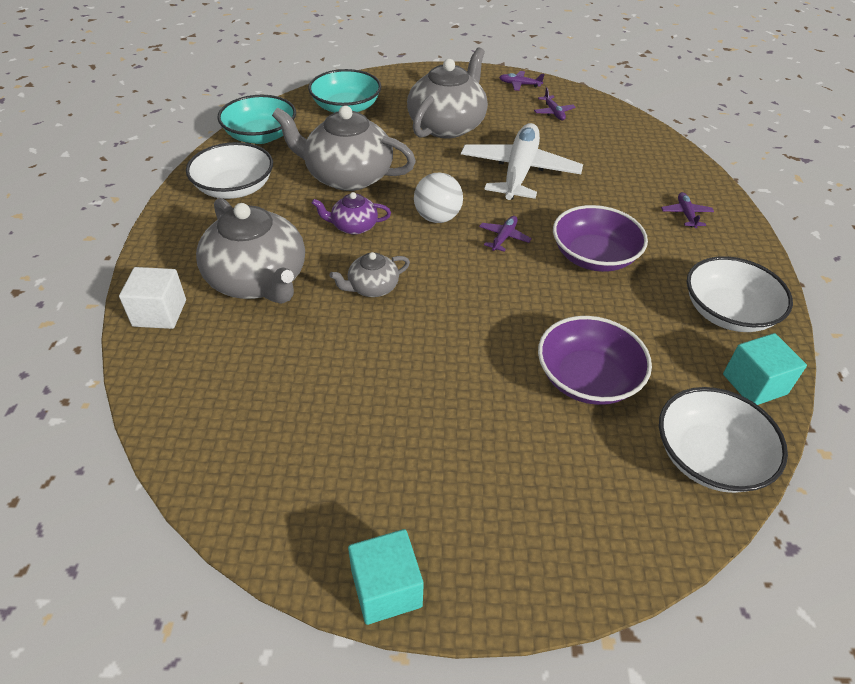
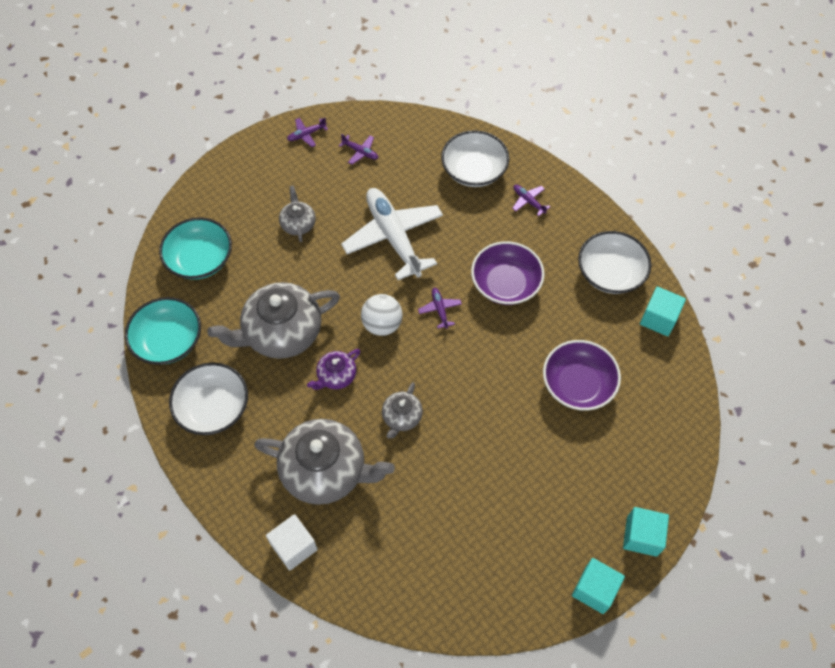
camera: 40 degrees left, 15 degrees up
grey teapot [407,47,488,138] -> grey teapot [279,186,316,242], size x0.49
white bowl [659,387,788,493] -> white bowl moved to [441,130,510,187]
none -> turquoise cube [623,507,669,557]

